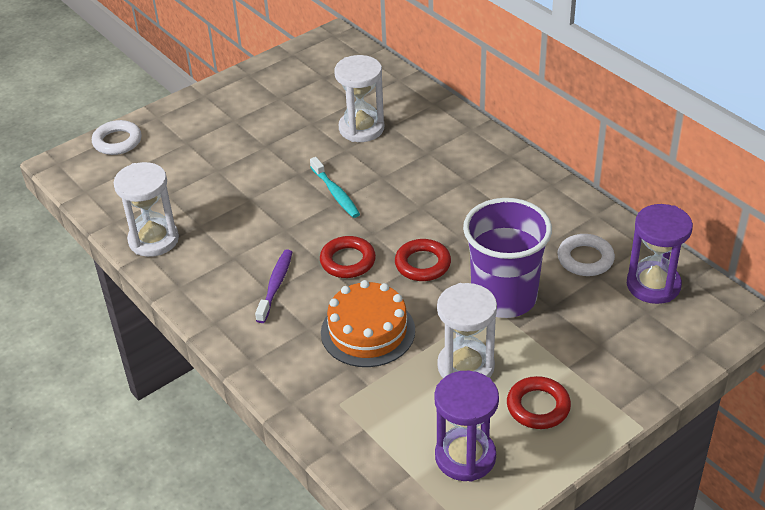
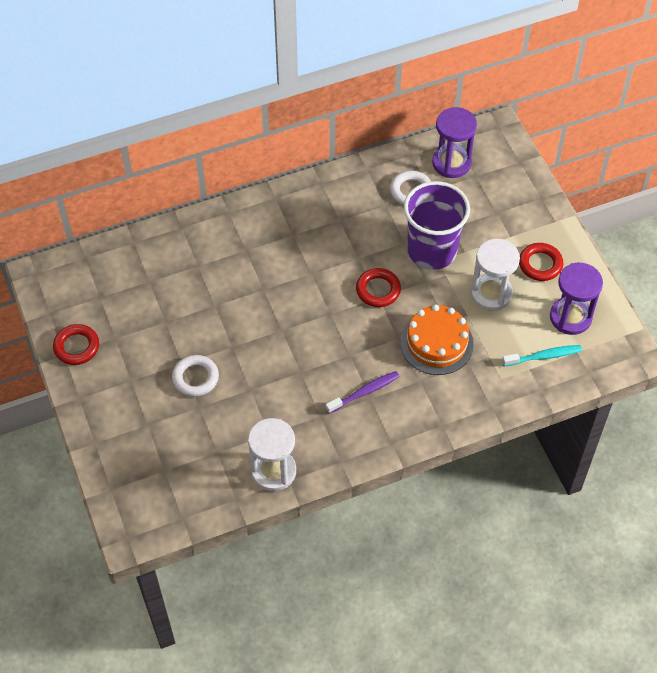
camera: 75 degrees left, 15 degrees up
white ring [92,120,141,155] -> white ring moved to [172,355,219,397]
purple toothbrush [255,249,292,323] -> purple toothbrush turned 120 degrees clockwise [325,371,400,414]
turquoise toothbrush [310,157,360,218] -> turquoise toothbrush moved to [502,345,582,366]
red ring [320,236,376,278] -> red ring moved to [53,324,99,365]
white hourglass [334,55,384,142] -> none

